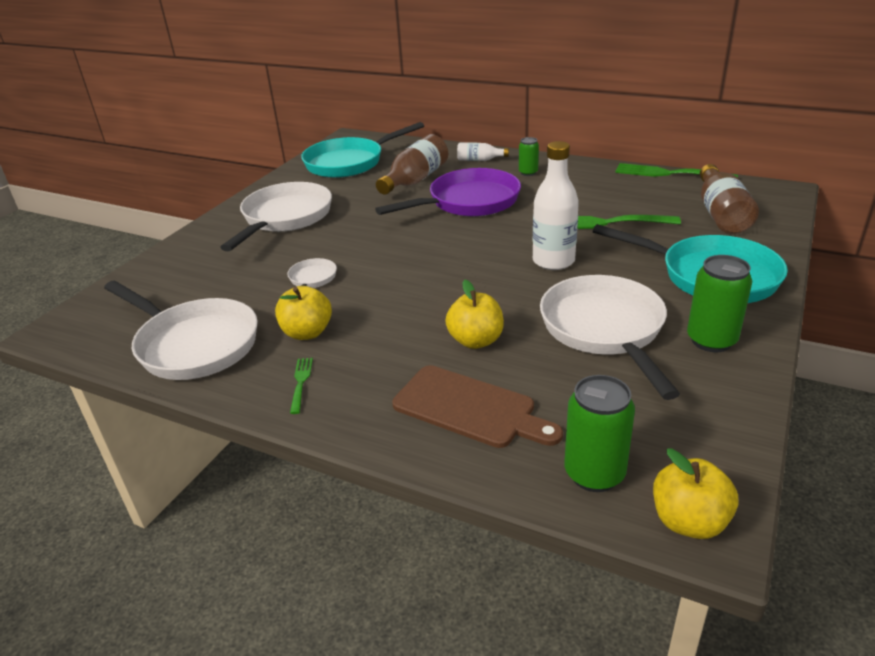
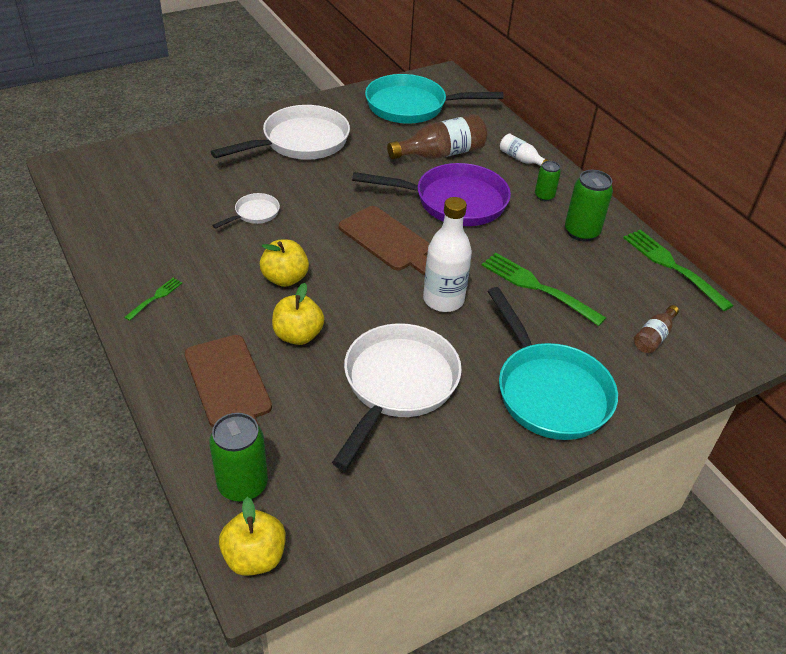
camera: 30 degrees right, 10 degrees up
white pan [104,281,258,380] -> none
yellow apple [275,286,332,340] -> yellow apple moved to [260,240,309,287]
green can [687,255,752,352] -> green can moved to [565,170,613,242]
brown bottle [700,164,759,234] -> brown bottle [634,305,679,353], size x0.55
none -> brown cutting board [339,206,430,276]

